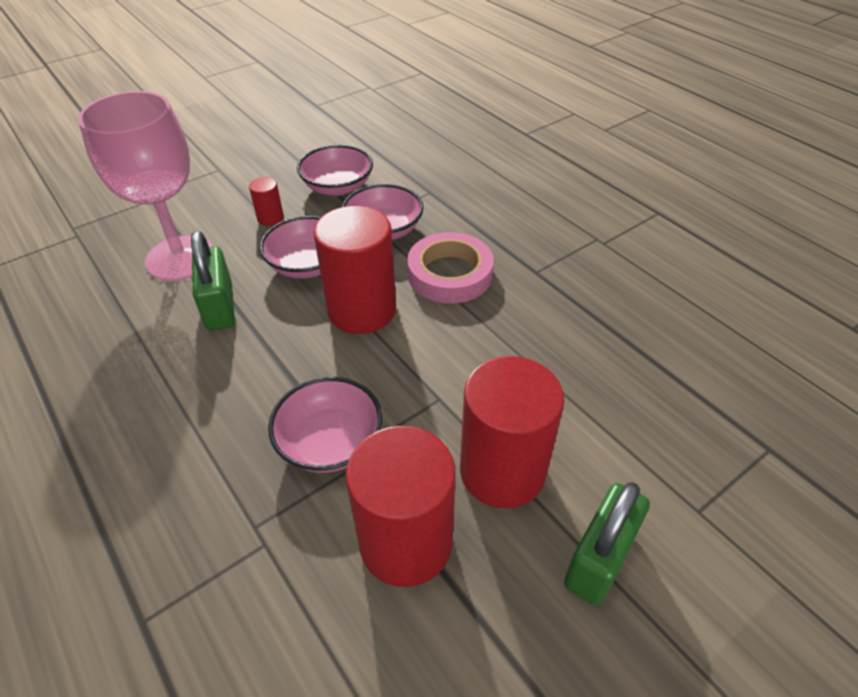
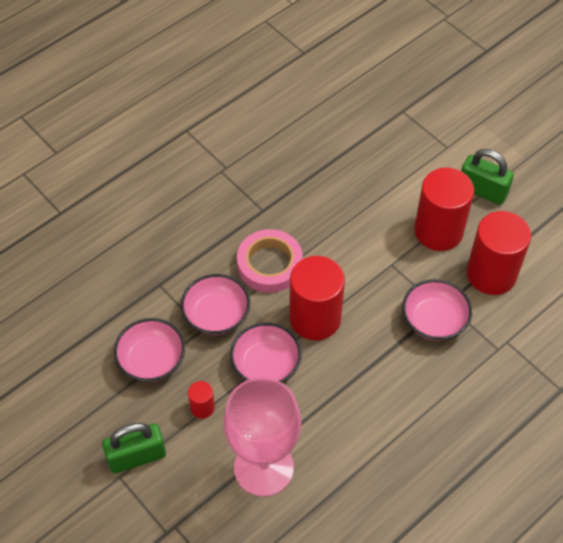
camera: 95 degrees left, 10 degrees up
green padlock [191,231,235,330] -> green padlock moved to [102,423,166,473]

